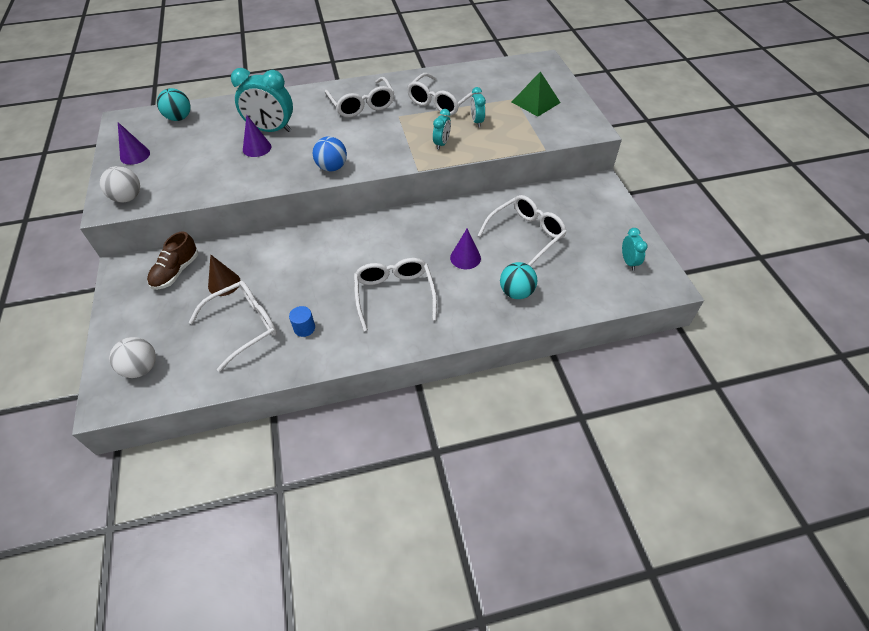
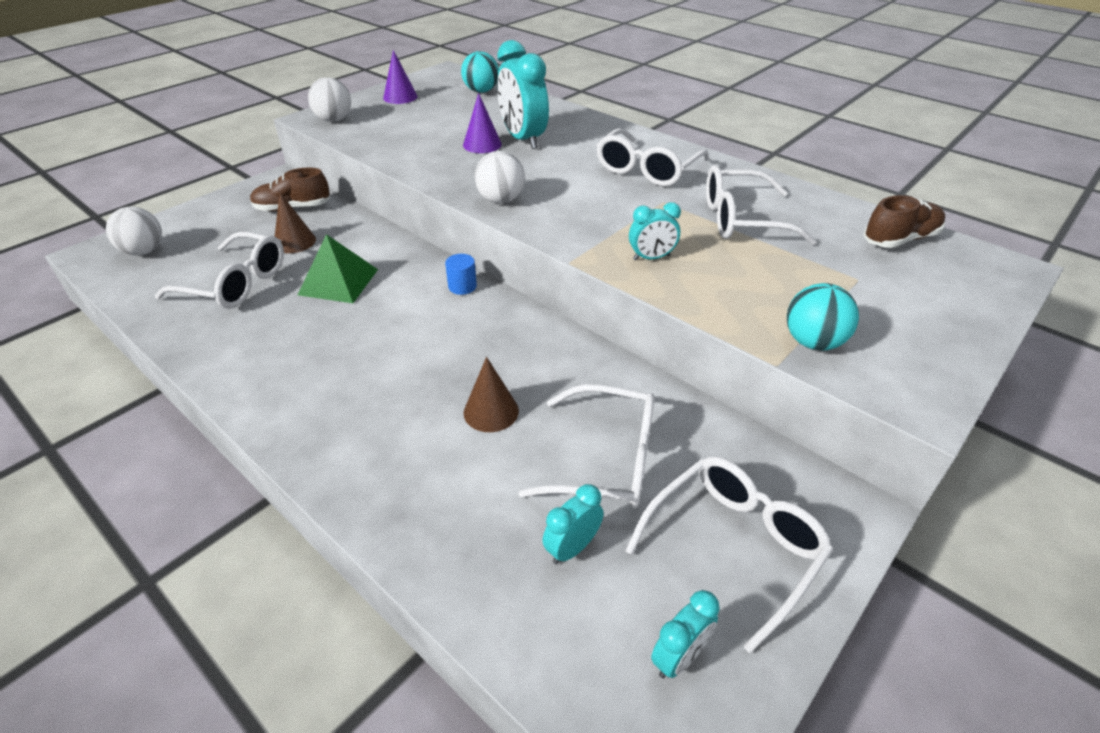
camera: 55 degrees right, 10 degrees down
blue cylinder [289,306,315,337] -> blue cylinder moved to [445,254,477,295]
blue ball [313,136,347,171] -> white ball [474,151,525,203]
white glasses [354,258,437,331] -> white glasses moved to [625,457,833,654]
purple cone [450,229,481,269] -> brown cone [464,357,519,432]
turquoise clock [471,87,486,127] -> turquoise clock moved to [542,484,604,564]
turquoise ball [500,262,537,299] -> turquoise ball moved to [787,283,859,351]
green pyramid [512,71,561,117] -> green pyramid moved to [298,234,378,303]
none -> brown shoe [863,195,945,248]

